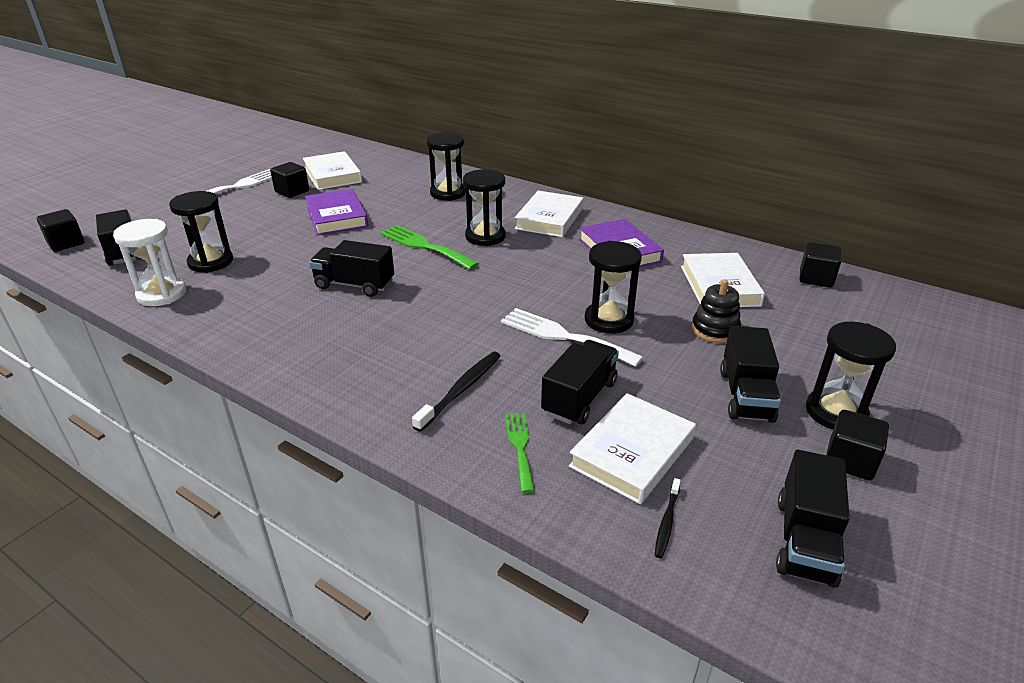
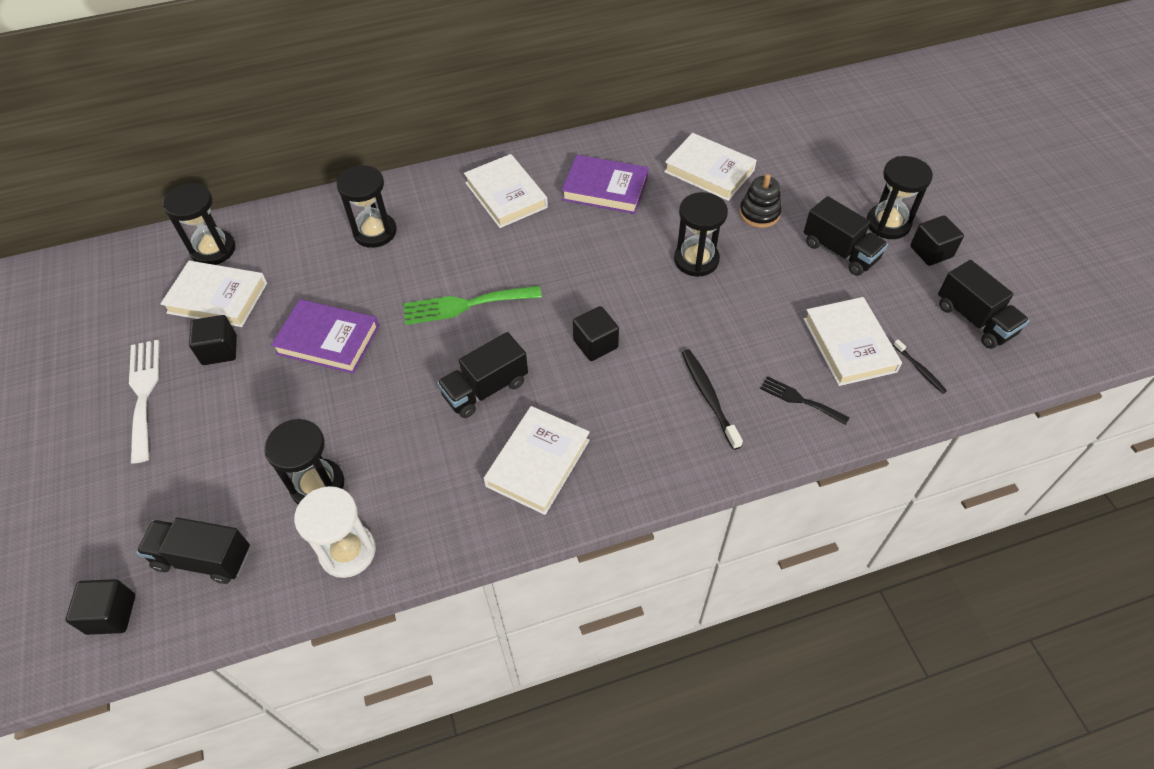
camera: 50 degrees left, 20 degrees up
black hourglass [463,169,506,246] -> black hourglass moved to [163,183,236,265]
white fork [501,308,643,367] -> none
green fork [505,413,535,493] -> black fork [760,376,850,425]
black truck [541,340,619,425] -> none
black cube [800,242,841,288] -> black cube moved to [573,306,619,361]
none -> white book [483,406,590,515]

